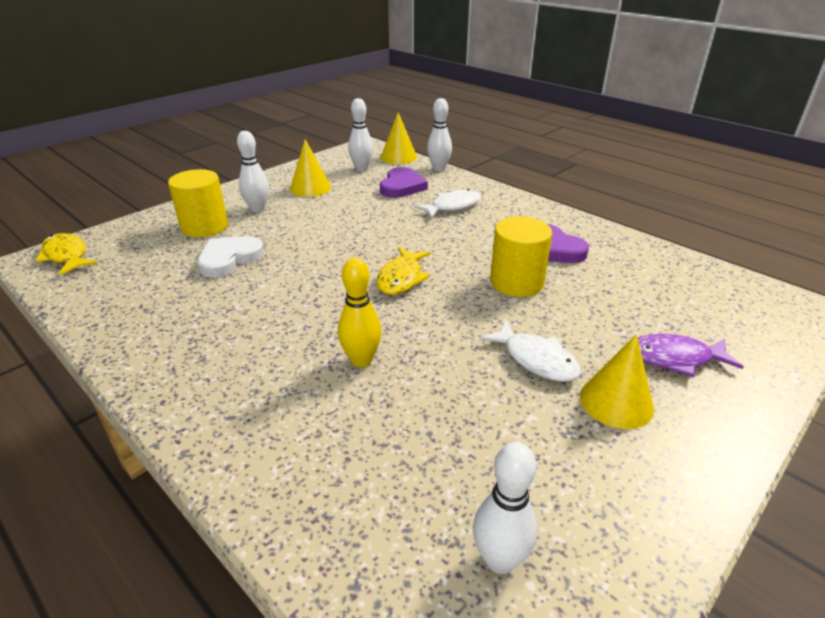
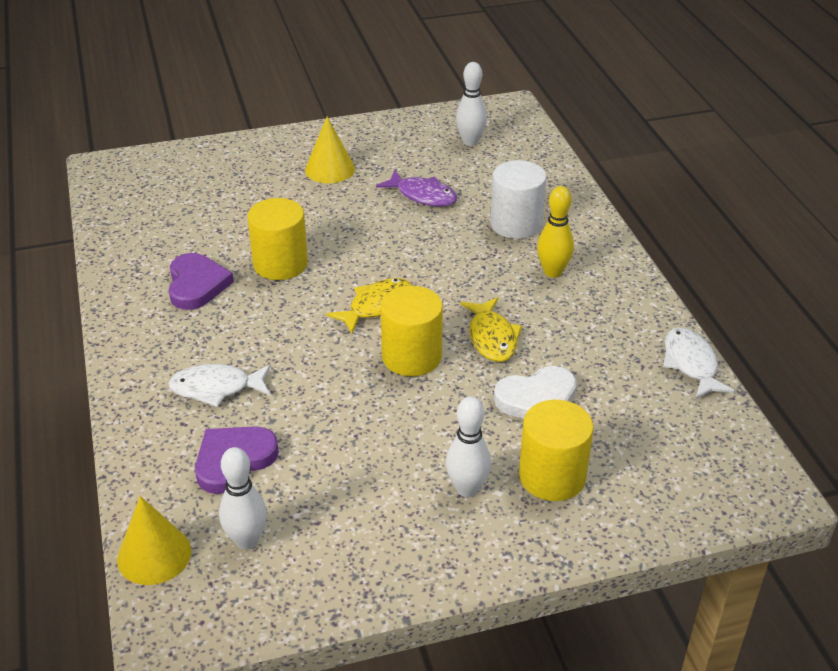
camera: 150 degrees left, 5 degrees up
yellow fish [35,233,97,275] -> yellow fish moved to [461,297,522,362]
yellow cone [290,139,331,197] -> none
yellow bowling pin [338,258,382,367] -> yellow bowling pin moved to [537,186,574,278]
white bowling pin [427,98,452,171] -> none
white fish [479,320,581,382] -> white fish moved to [663,328,735,399]
purple fish [638,334,743,377] -> purple fish moved to [376,170,457,207]
none -> yellow cylinder [381,286,443,376]
none -> white cylinder [490,160,547,239]

